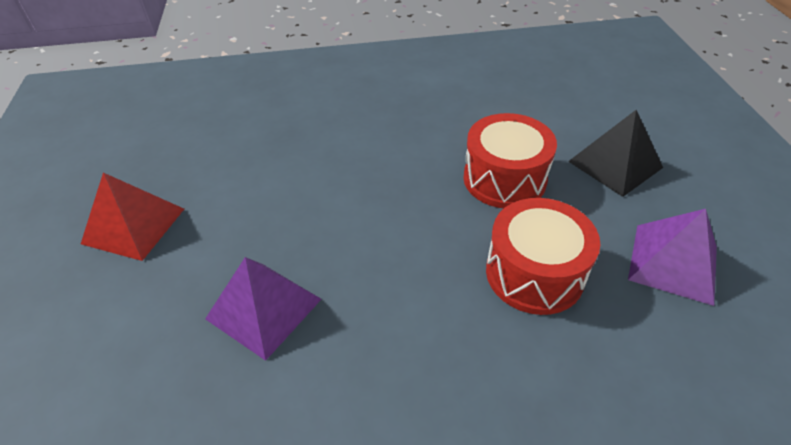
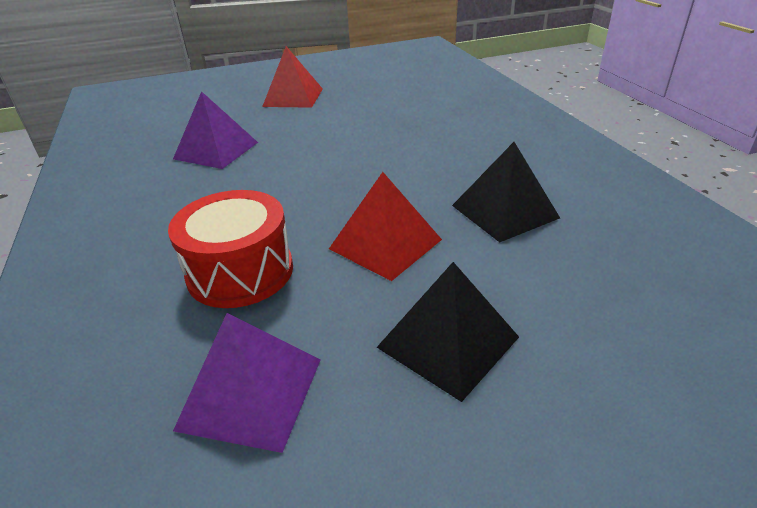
camera: 80 degrees right, 10 degrees down
red drum [463,113,557,208] -> red pyramid [329,172,442,281]
none -> black pyramid [452,142,560,242]

